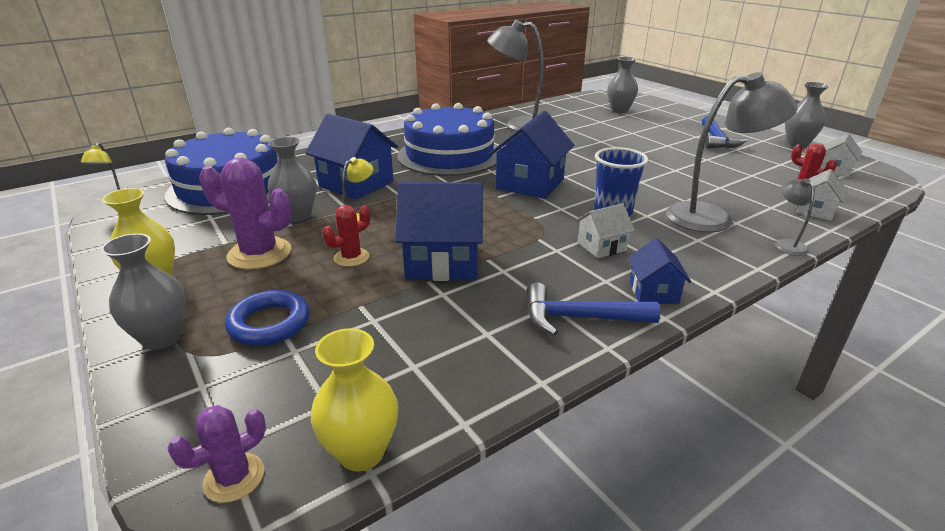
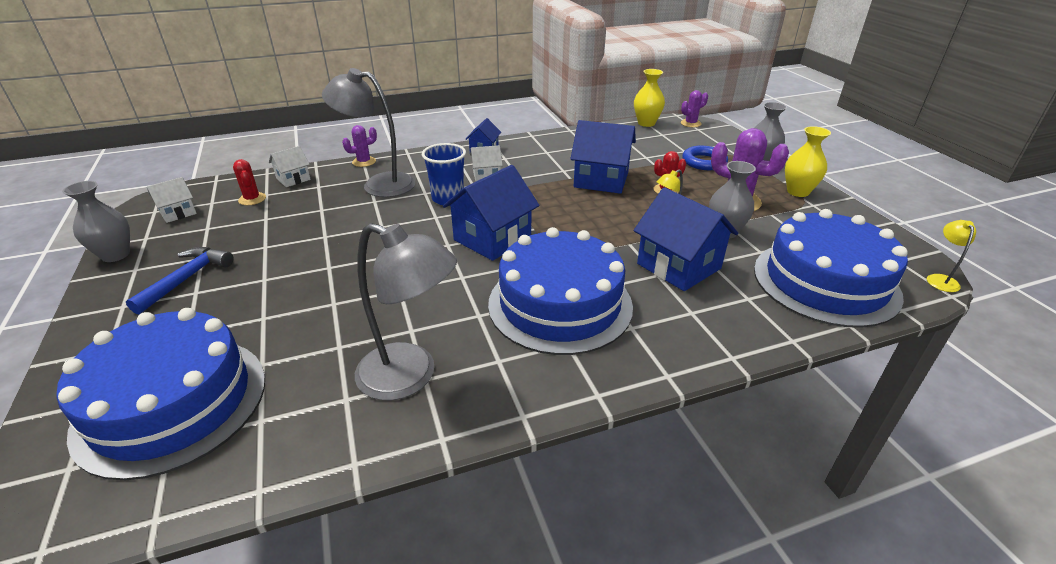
camera: 165 degrees left, 5 degrees up
blue hammer [526,282,661,336] -> none
grey vase [607,57,638,113] -> blue cake [57,308,265,480]
grey lamp [774,178,814,256] -> purple cactus [342,125,377,167]

